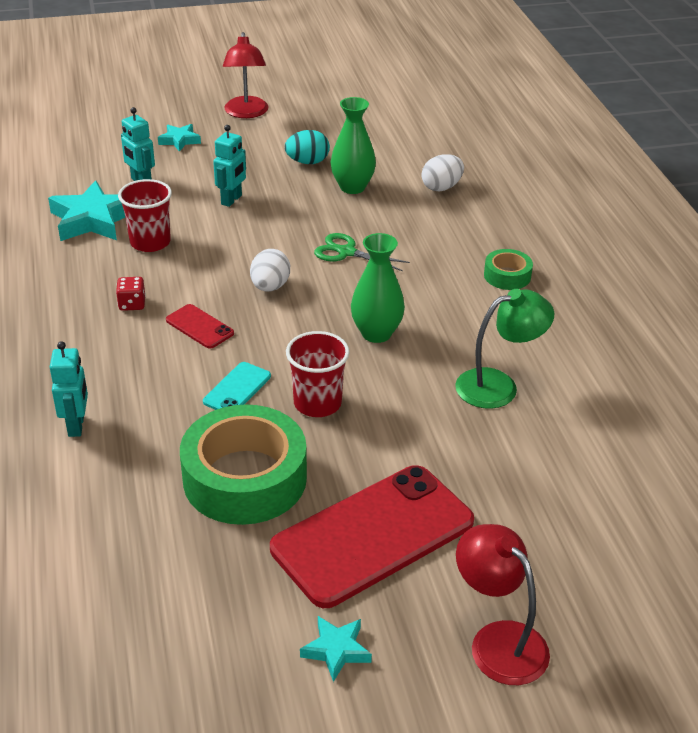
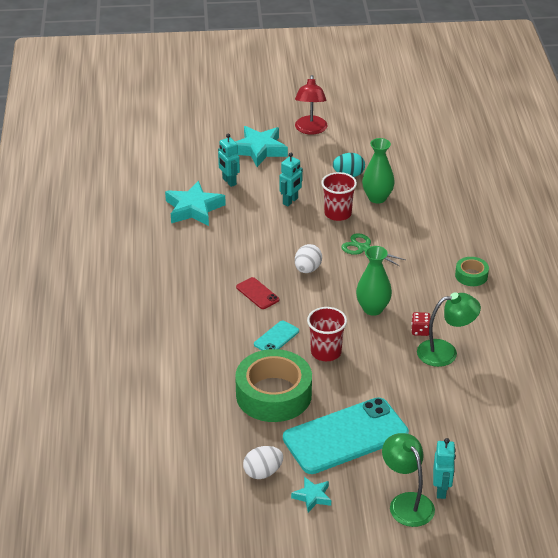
camera: 10 degrees right, 0 degrees up
turquoise robot [50,341,88,437] -> turquoise robot moved to [433,438,456,499]
red dice [116,277,146,311] -> red dice moved to [411,312,431,336]
red cup [118,179,172,252] -> red cup moved to [321,172,357,221]
turquoise star [158,124,201,152] -> turquoise star [235,126,288,167], size x1.88
red phone [270,465,474,608] -> turquoise phone [283,397,409,474]
white egg [421,154,464,191] -> white egg moved to [243,446,283,479]
red lamp [456,524,550,685] -> green lamp [382,433,435,527]

